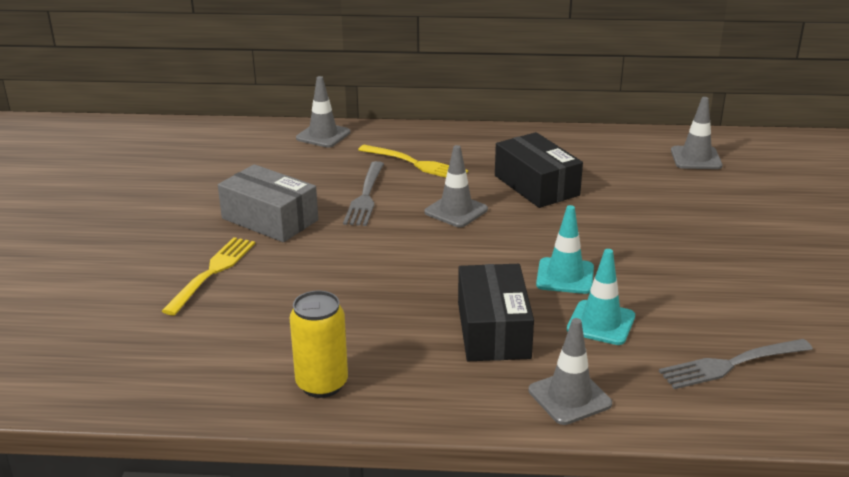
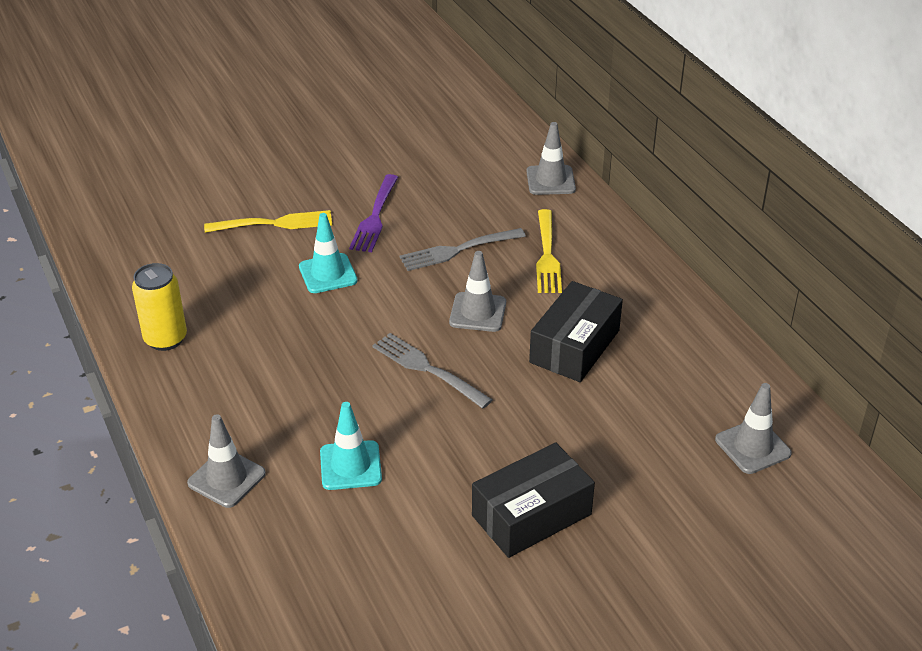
camera: 60 degrees right, 10 degrees up
grey box [218,164,318,242] -> purple fork [349,174,398,252]
black box [458,264,534,361] -> black box moved to [472,442,595,558]
turquoise traffic cone [536,205,594,294] -> turquoise traffic cone moved to [299,213,358,293]
grey fork [659,339,813,389] -> grey fork moved to [372,333,493,408]

